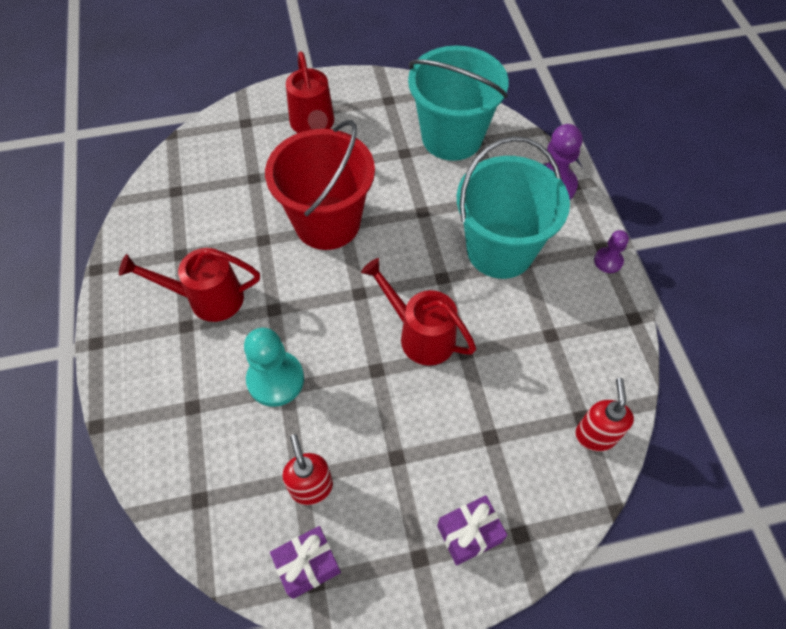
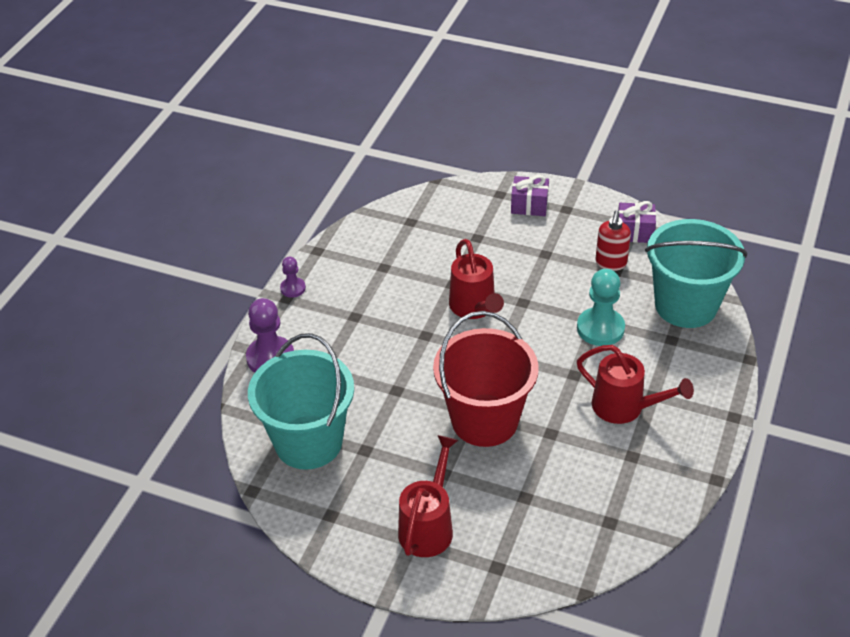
camera: 145 degrees left, 15 degrees down
turquoise bucket [457,136,570,279] -> turquoise bucket moved to [645,219,747,328]
red soap dispenser [575,378,634,451] -> none

